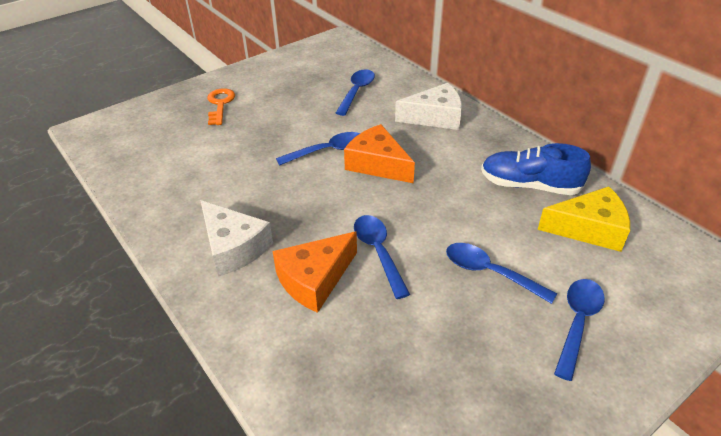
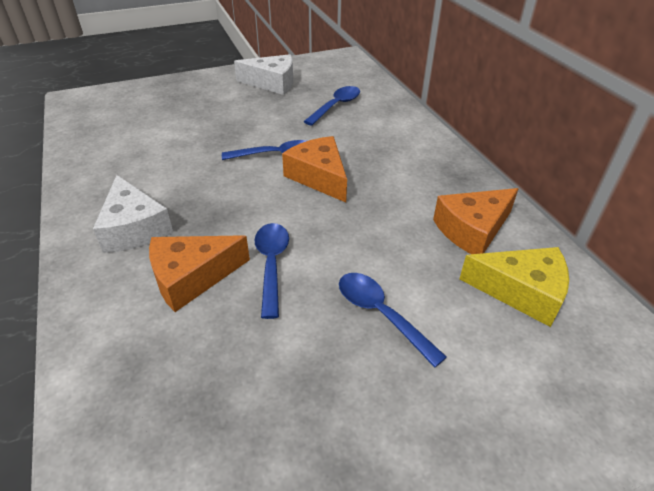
camera: 15 degrees right, 0 degrees up
orange key [207,88,235,125] -> none
white cheese [395,83,462,130] -> white cheese moved to [234,54,293,95]
blue shoe [481,143,591,195] -> orange cheese [433,188,519,254]
blue spoon [554,279,605,381] -> none

